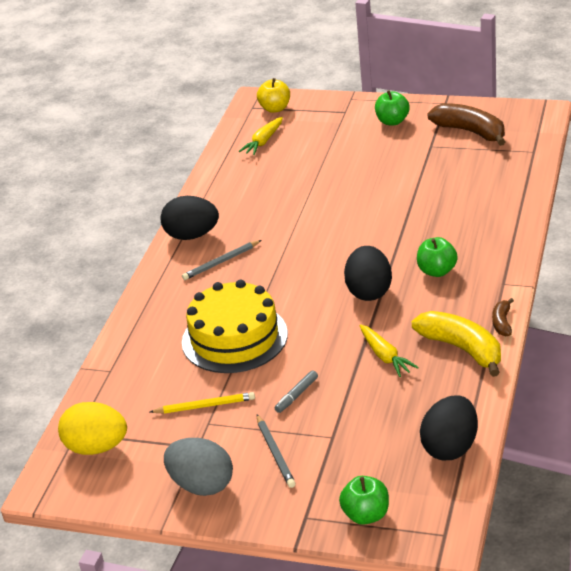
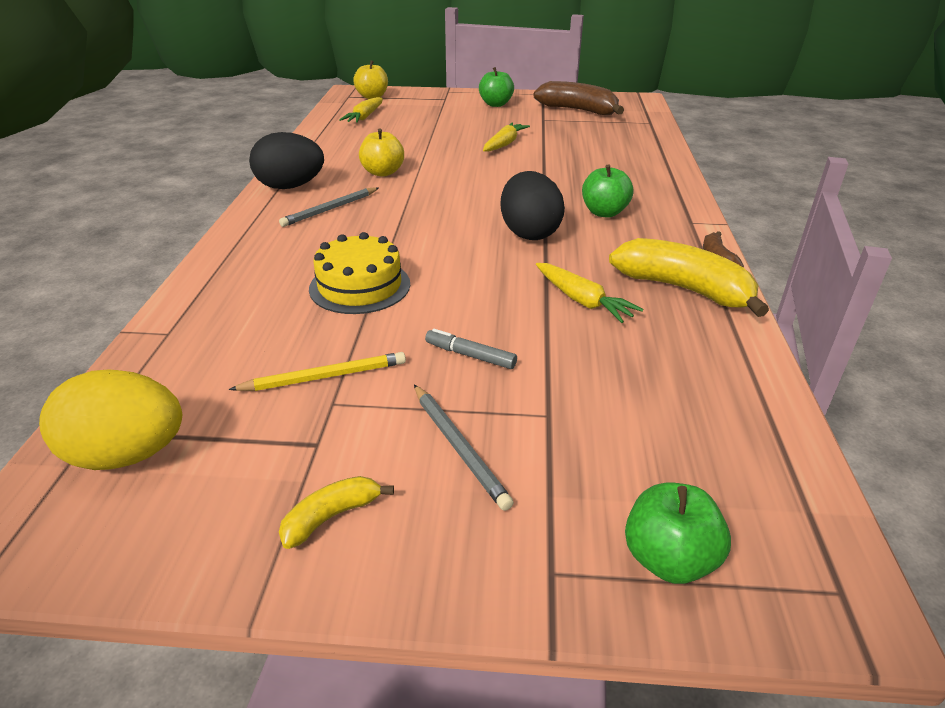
camera: 15 degrees left, 0 degrees up
grey egg [164,438,233,496] -> yellow banana [279,476,394,549]
yellow cake [182,280,288,373] -> yellow cake [309,232,410,314], size x0.66
grey marker [275,370,318,413] -> grey marker turned 90 degrees clockwise [425,329,517,369]
black egg [420,395,478,461] -> none
none -> yellow apple [359,128,404,177]
none -> yellow carrot [483,123,530,152]

